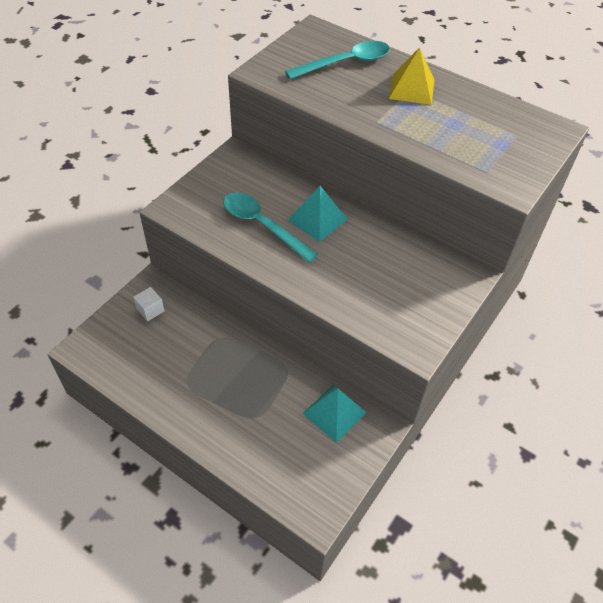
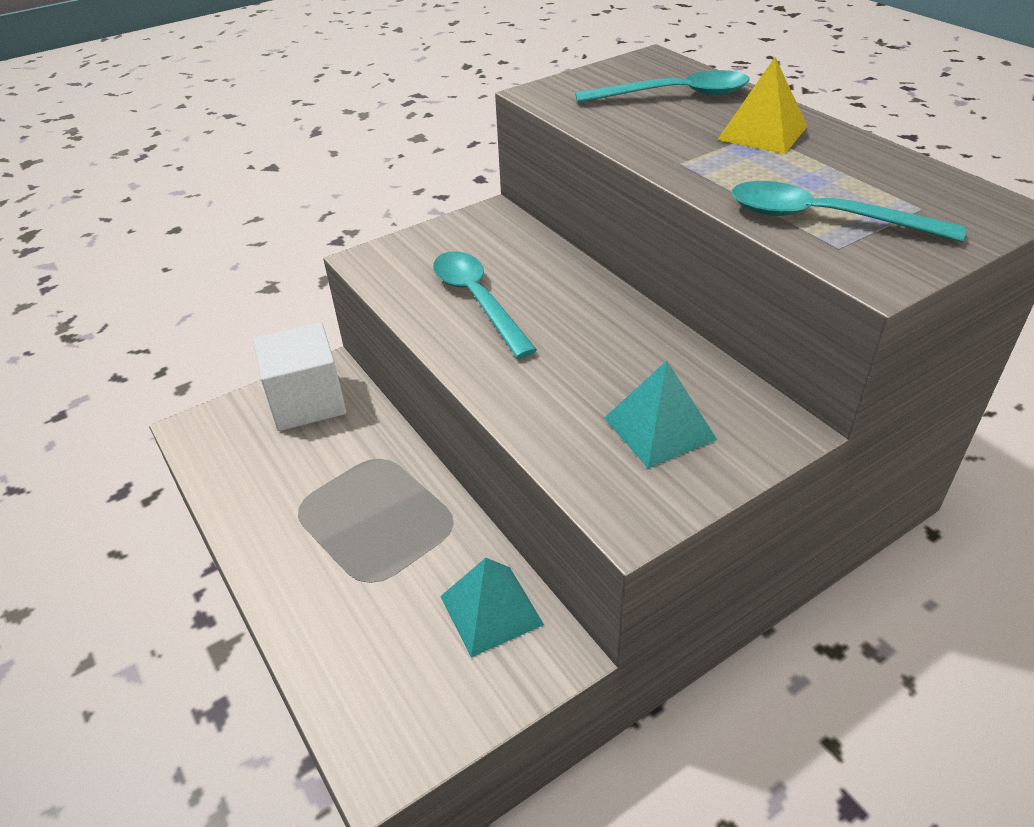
camera: 25 degrees right, 10 degrees down
white cube [133,287,165,321] -> white cube [253,322,346,431], size x2.25
turquoise pyramid [288,186,348,242] -> turquoise pyramid moved to [604,361,717,468]
none -> turquoise spoon [731,181,966,242]

